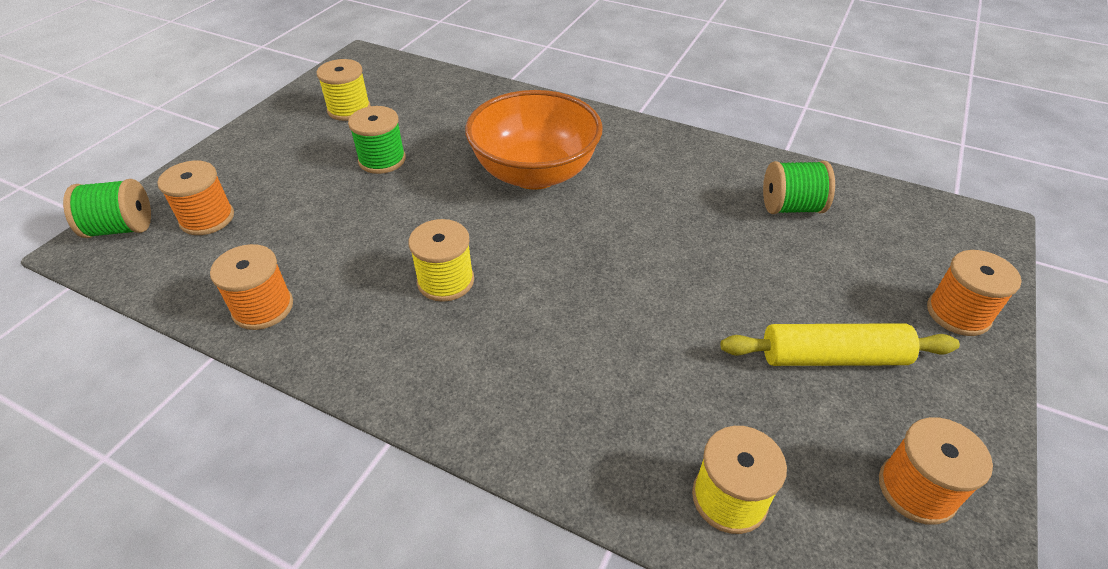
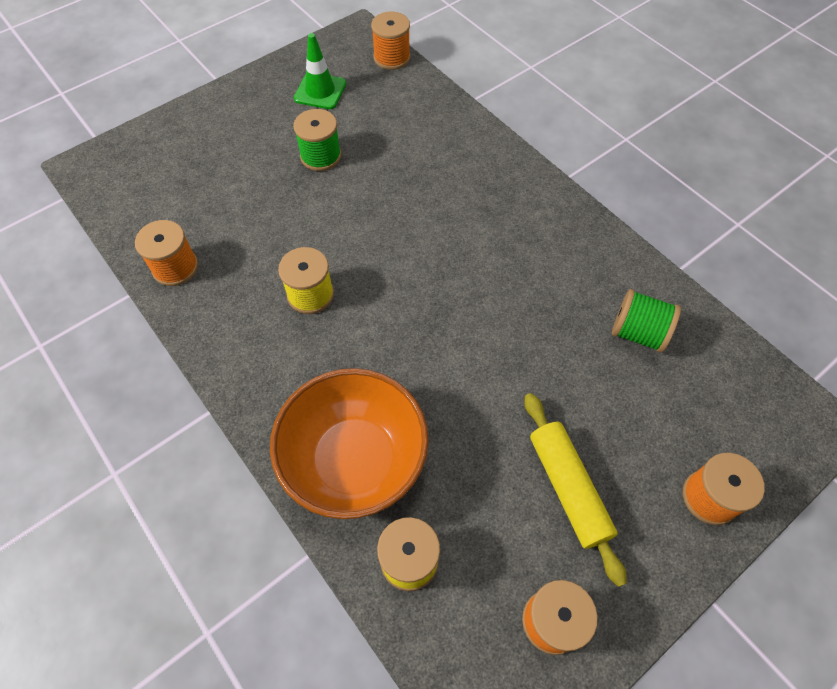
camera: 25 degrees right, 15 degrees up
green spool [63,179,151,238] -> none
orange spool [157,161,234,235] -> orange spool moved to [371,12,410,70]
yellow spool [317,59,371,121] -> green traffic cone [294,33,347,109]
orange bowl [465,90,603,190] -> orange bowl moved to [270,368,429,519]
yellow rolling pin [721,323,960,366] -> yellow rolling pin turned 45 degrees clockwise [524,393,627,587]

